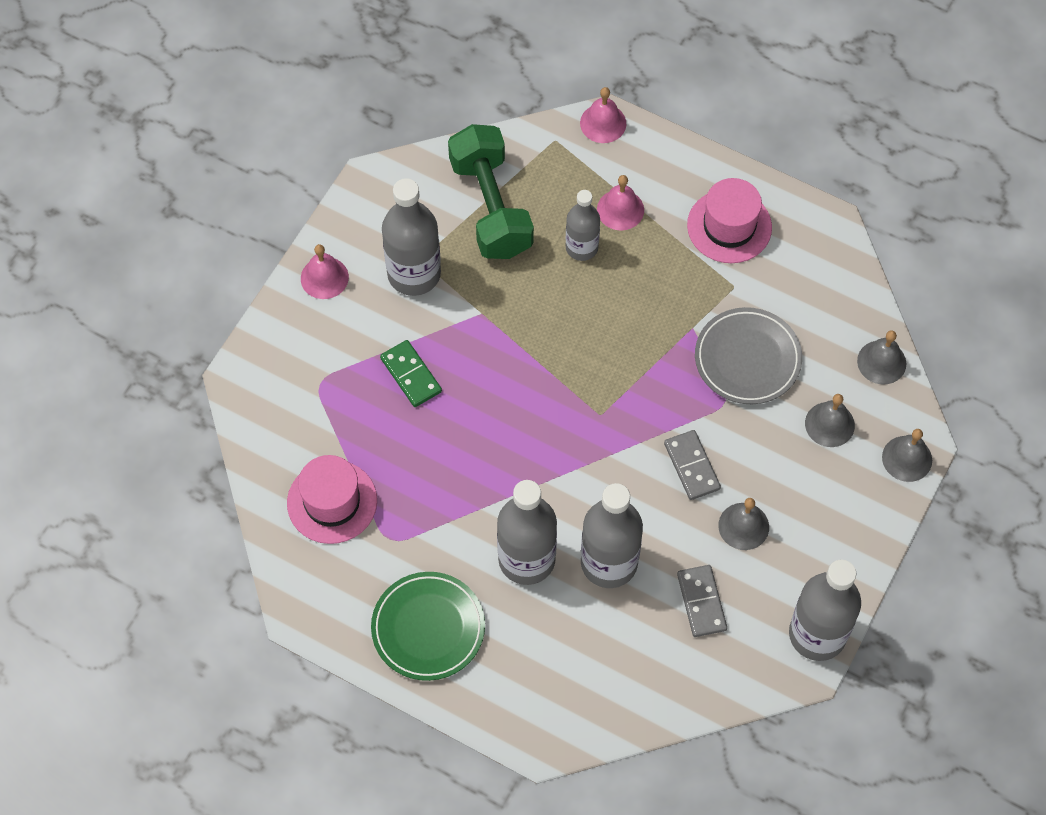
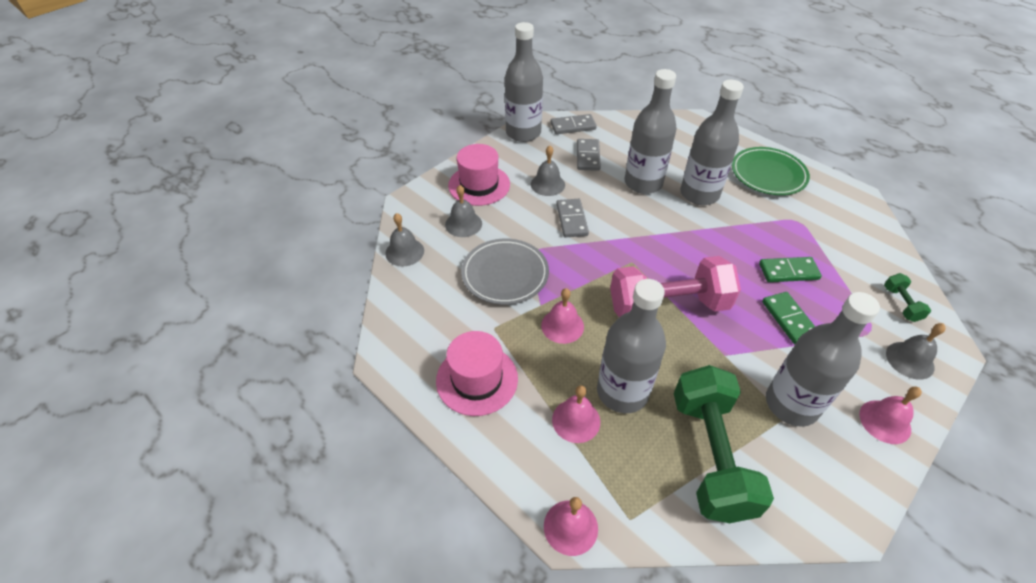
camera: 165 degrees left, 15 degrees down
pink hat [287,455,377,544] -> pink hat moved to [448,144,510,206]
grey bottle [566,190,600,261] -> grey bottle [597,279,666,413], size x1.62
grey bell [882,429,932,482] -> grey bell moved to [886,323,946,380]
none -> pink bell [541,288,584,344]
none -> grey domino [551,114,597,134]
none -> pink dumbbell [610,256,741,317]
none -> green domino [759,257,822,282]
none -> green dumbbell [884,273,931,322]

